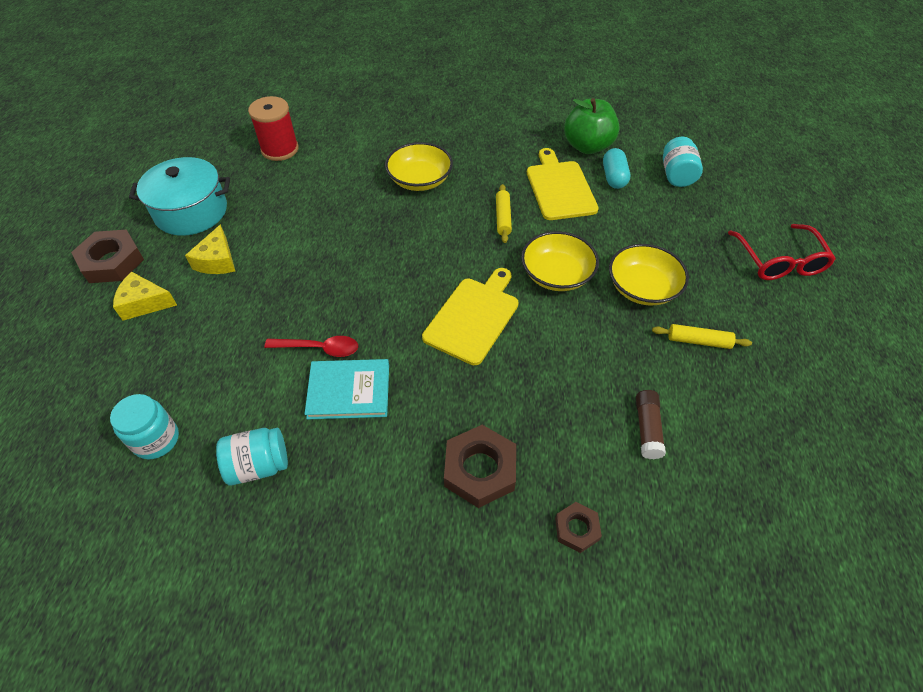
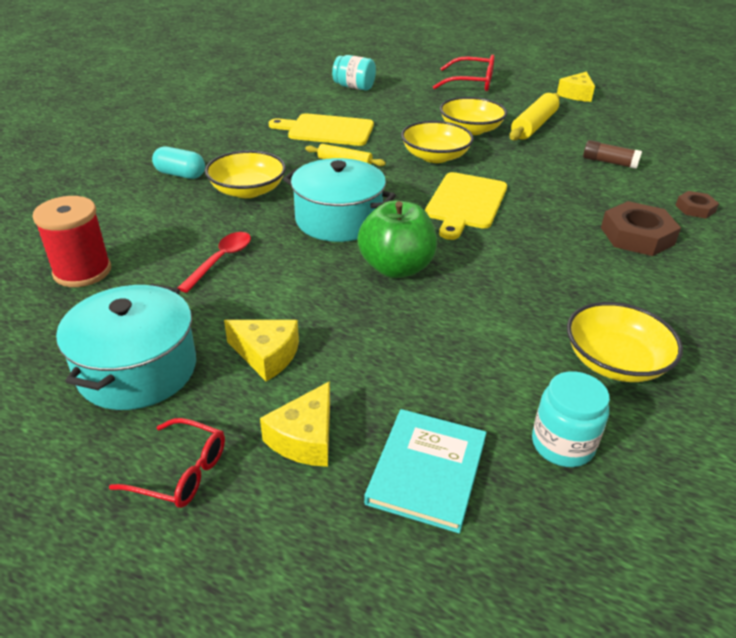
camera: 70 degrees left, 15 degrees down
brown nut [71,229,144,283] -> red glasses [109,418,225,508]
turquoise jar [216,428,288,486] -> yellow bowl [567,302,683,382]
red spoon [264,336,358,357] -> red spoon moved to [178,232,251,293]
turquoise book [305,359,389,420] -> turquoise book moved to [364,409,487,533]
yellow cutting board [422,268,518,365] -> yellow cutting board turned 120 degrees counterclockwise [425,172,507,240]
green apple [564,98,620,154] -> green apple moved to [357,201,437,278]
turquoise capsule [603,148,630,189] -> turquoise capsule moved to [152,147,205,179]
yellow rolling pin [652,324,752,349] -> yellow rolling pin [509,93,560,140], size x1.64
none -> turquoise pot [283,158,396,242]
none -> yellow cheese [557,72,595,102]

